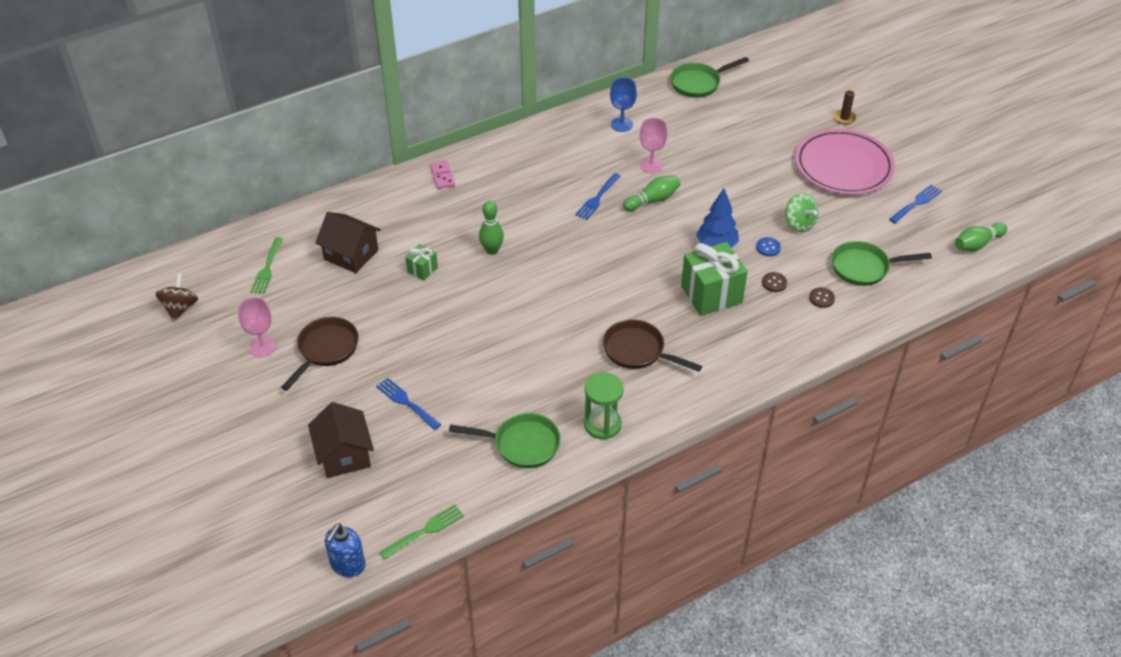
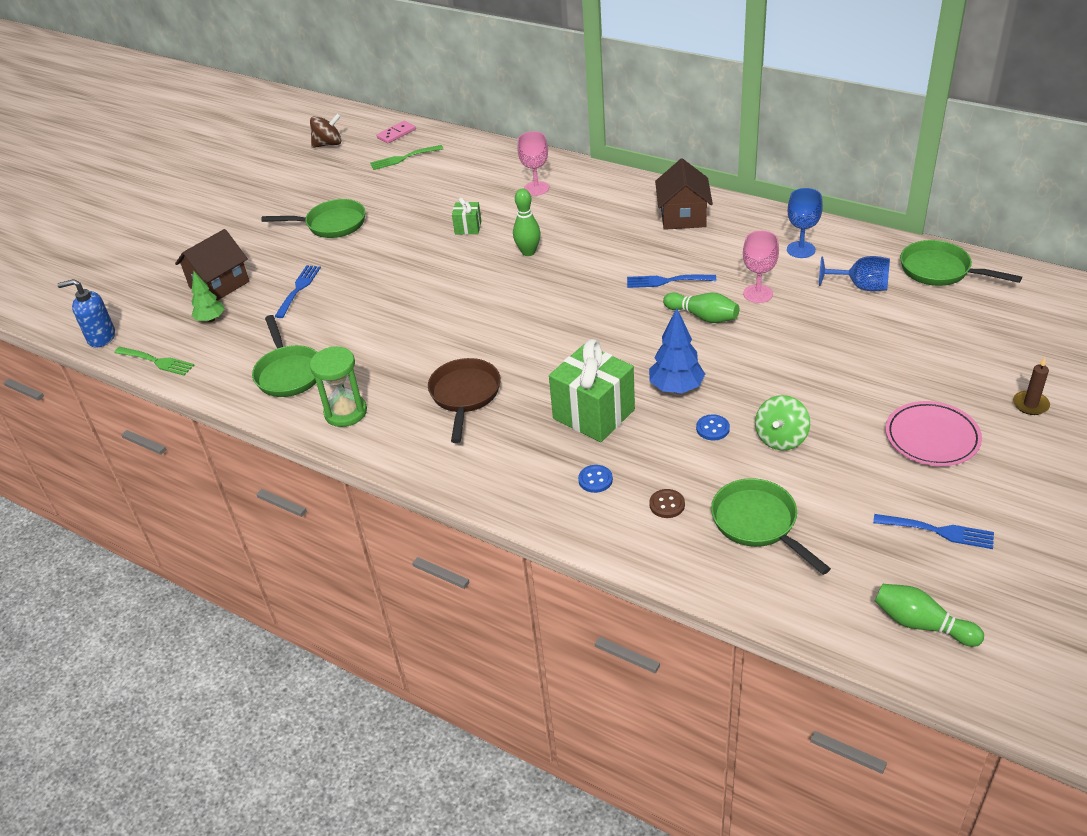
camera: 65 degrees right, 5 degrees down
pink goblet [238,297,276,357] -> pink goblet moved to [517,131,549,196]
brown pan [281,317,359,391] -> green pan [261,199,365,238]
brown house [315,212,381,273] -> brown house moved to [655,159,713,230]
pink domino [430,160,455,189] -> pink domino moved to [377,121,416,144]
brown button [762,272,787,292] -> none
pink plate [795,129,895,195] -> pink plate [886,401,982,466], size x0.62
none -> green tree [191,272,224,322]
none -> blue button [578,465,613,493]
none -> blue goblet [819,256,890,291]

